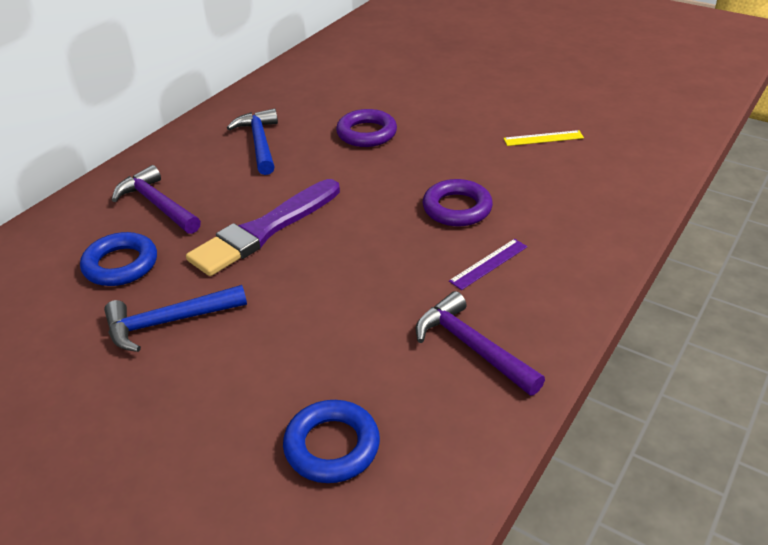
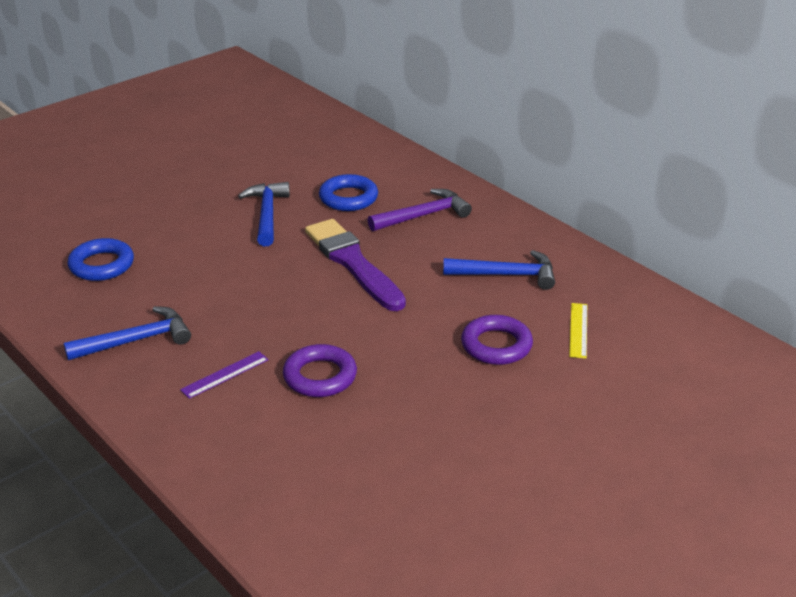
camera: 105 degrees right, 5 degrees down
purple hammer [416,291,545,396] -> blue hammer [64,306,191,360]
purple ruler [449,239,528,290] -> purple ruler turned 75 degrees clockwise [180,351,269,399]
yellow ruler [503,130,584,146] -> yellow ruler moved to [569,303,587,358]

